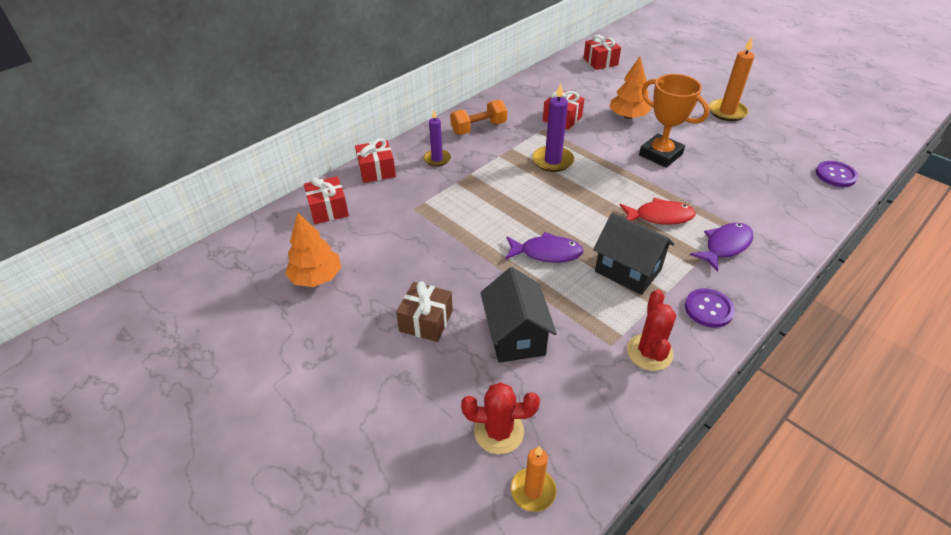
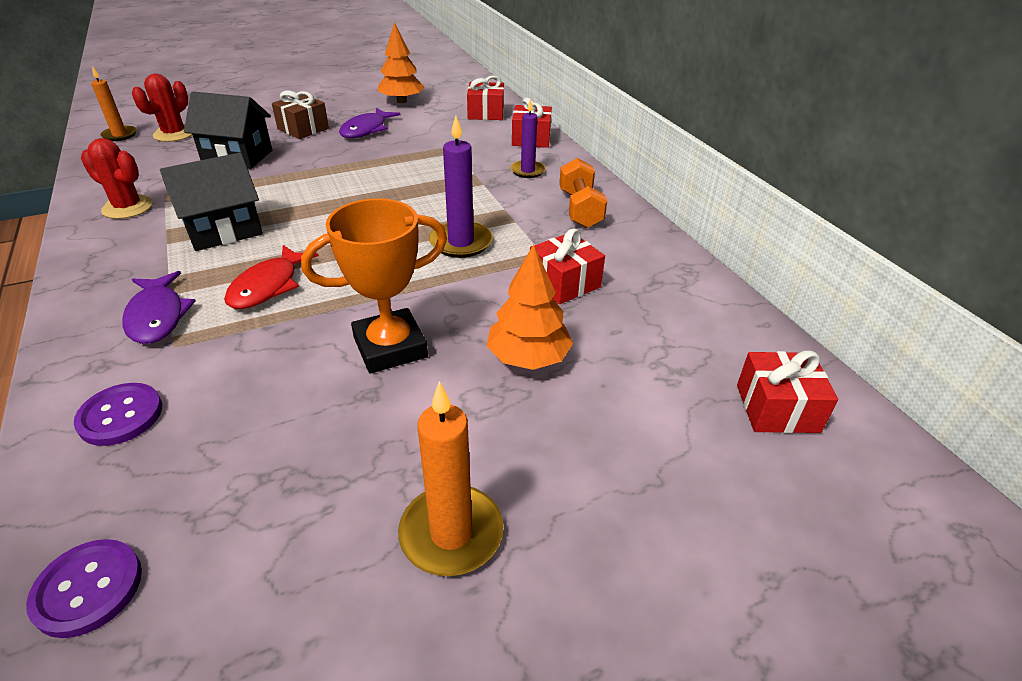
camera: 110 degrees right, 5 degrees down
purple fish [505,232,584,263] -> purple fish moved to [339,108,400,138]
purple button [685,288,735,328] -> purple button moved to [74,383,162,446]

